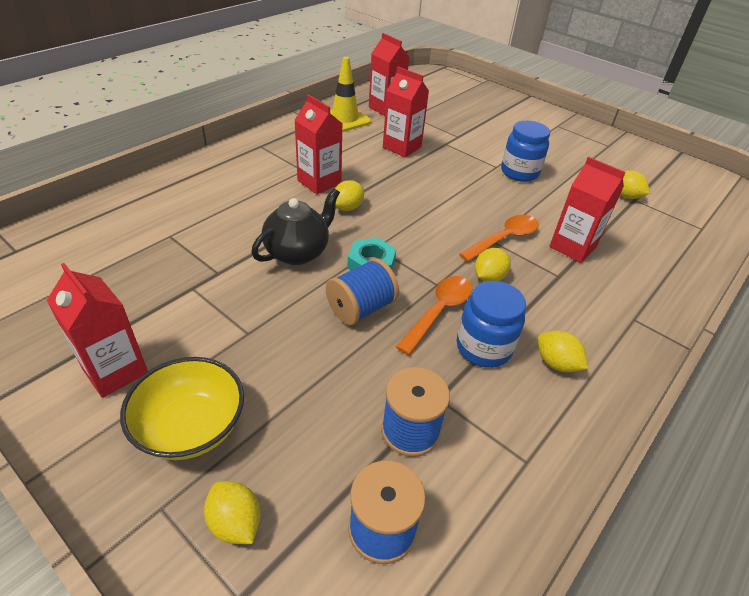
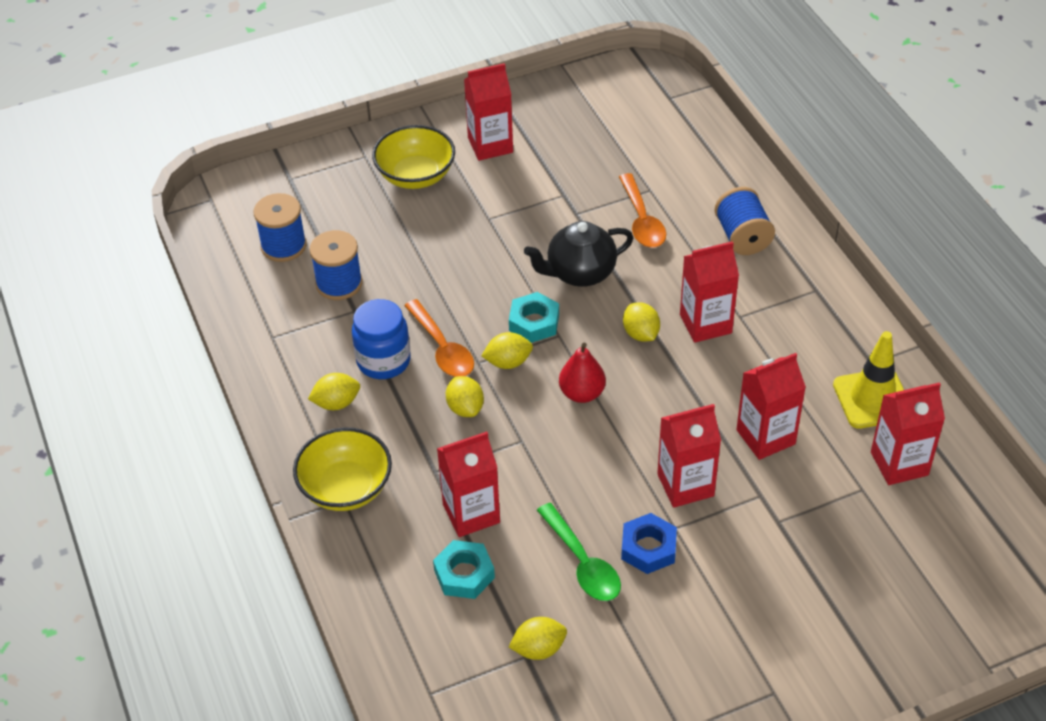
camera: 120 degrees right, 5 degrees up
yellow lemon [204,481,261,544] -> yellow lemon moved to [481,332,533,369]
black teapot [251,188,340,265] -> black teapot turned 90 degrees clockwise [524,221,633,287]
blue spool [326,258,399,325] -> blue spool moved to [715,187,775,255]
orange spoon [459,215,539,262] -> orange spoon moved to [619,173,666,248]
blue jar [501,121,550,182] -> blue nut [621,513,677,574]
none -> yellow bowl [293,427,392,511]
none -> turquoise nut [433,540,495,599]
none -> green spoon [537,503,621,601]
none -> red pear [559,343,606,403]
none -> red carton [657,404,721,508]

